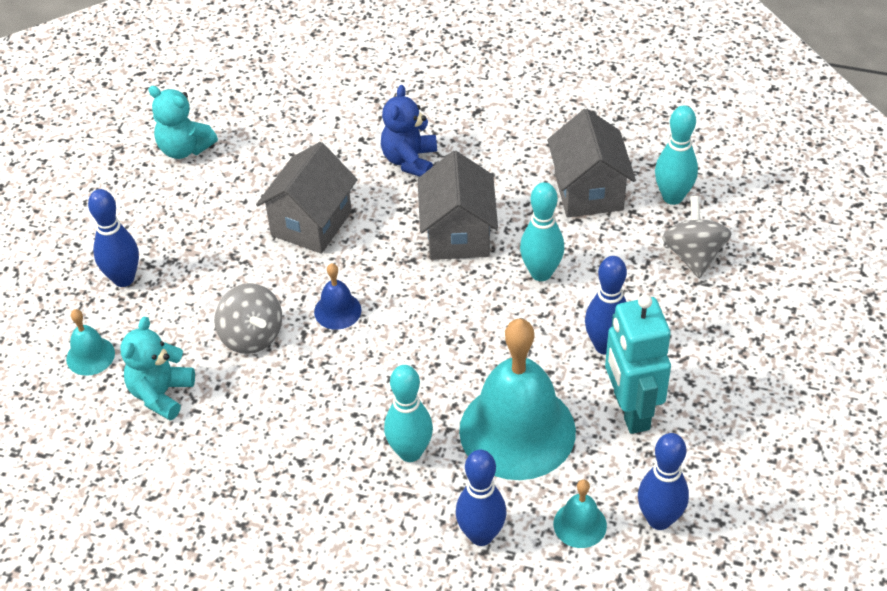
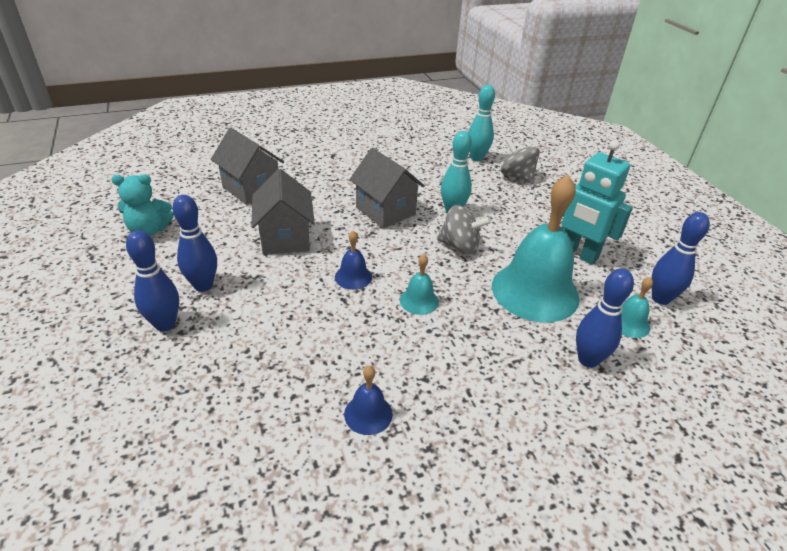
camera: 40 degrees left, 10 degrees down
turquoise bell [66,309,115,376] -> turquoise bell moved to [400,254,439,315]
turquoise teddy bear [121,317,195,420] -> none
grey spinning top [214,283,282,354] -> grey spinning top moved to [437,205,491,254]
blue teddy bear [381,85,437,177] -> none
turquoise bowling pin [384,365,433,462] -> none
grey house [547,109,636,217] -> grey house moved to [211,128,284,205]
blue bowling pin [585,256,627,355] -> blue bowling pin moved to [172,195,217,292]
none -> blue bell [344,366,393,435]

